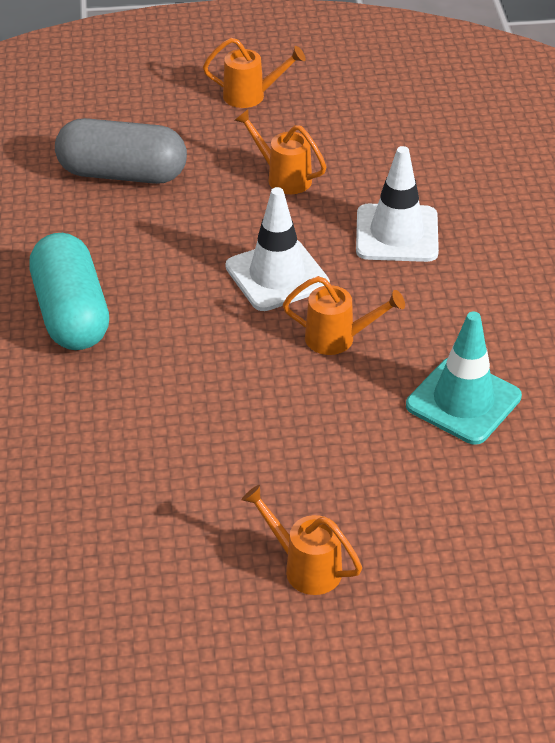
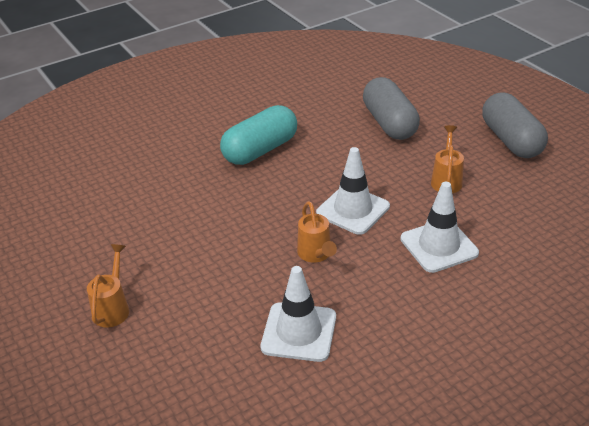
camera: 65 degrees right, 5 degrees down
orange watering can [203,38,306,108] -> grey capsule [482,93,548,158]
turquoise traffic cone [406,312,522,445] -> white traffic cone [261,266,336,362]

